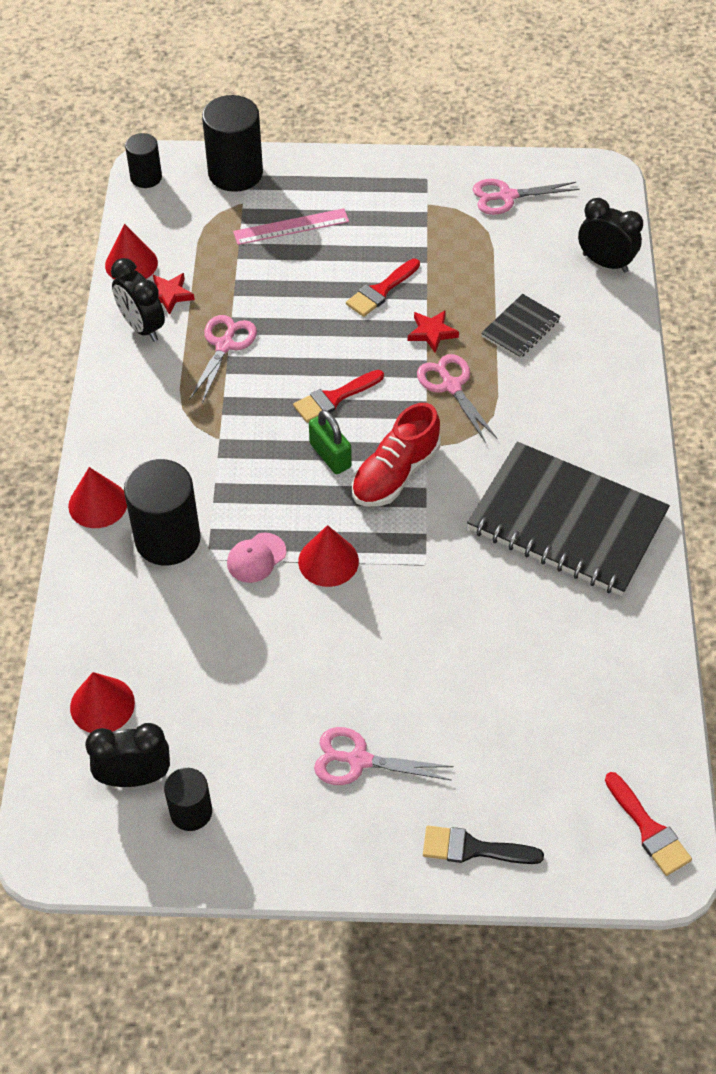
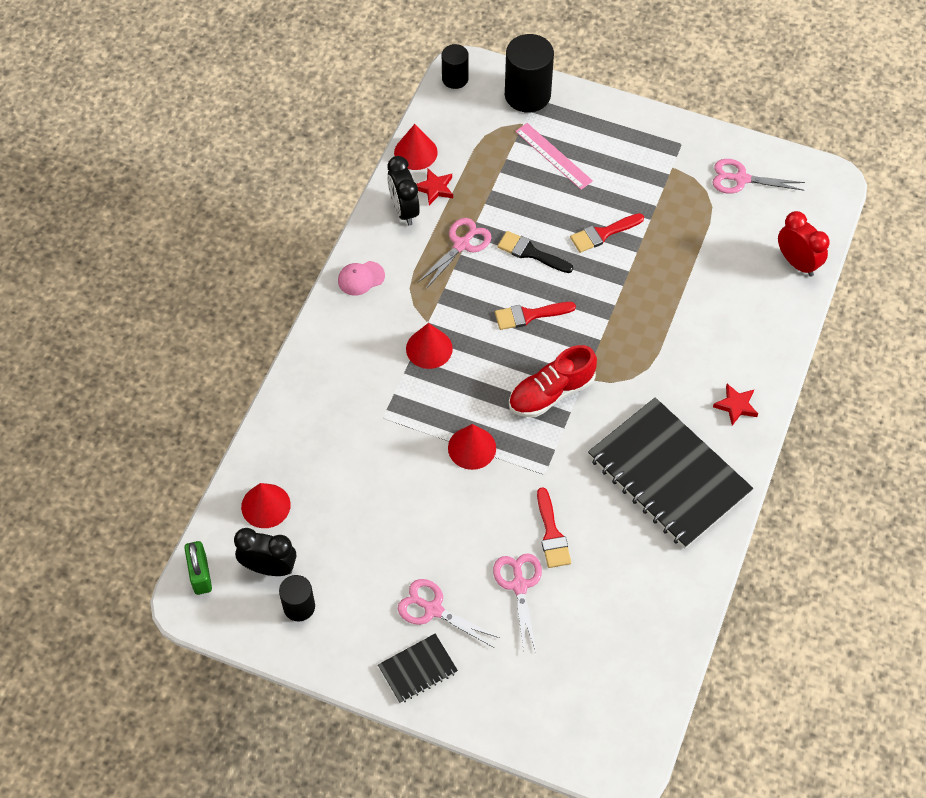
camera: 20 degrees right, 5 degrees up
red cone [68,467,127,528] -> red cone moved to [406,323,453,369]
black cylinder [124,459,201,566] -> none
pink cap [227,533,286,583] -> pink cap moved to [338,261,385,296]
pink ruler [233,208,349,245] -> pink ruler turned 45 degrees clockwise [515,123,593,190]
green padlock [309,410,351,474] -> green padlock moved to [184,541,212,595]
red star [408,310,459,353] -> red star moved to [713,384,758,426]
pink scissors [417,354,498,443] -> pink scissors moved to [493,553,542,651]
black brush [423,826,544,864] -> black brush moved to [497,231,573,273]
black notebook [481,294,561,359] -> black notebook moved to [378,634,458,703]
black clock [578,198,643,272] -> red clock [778,211,829,277]
red brush [605,772,692,876] -> red brush moved to [537,487,571,568]

